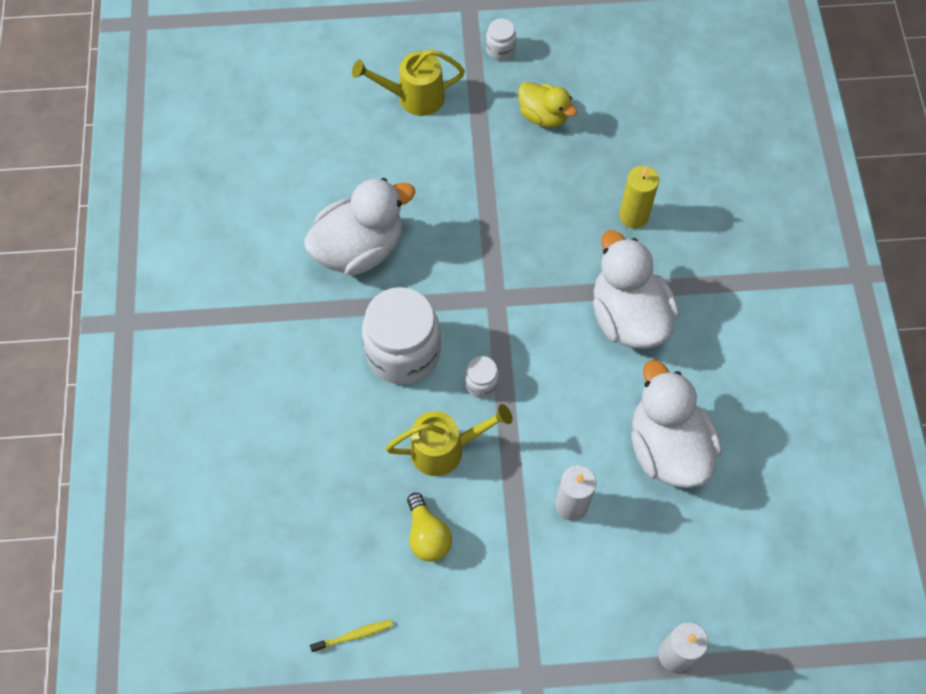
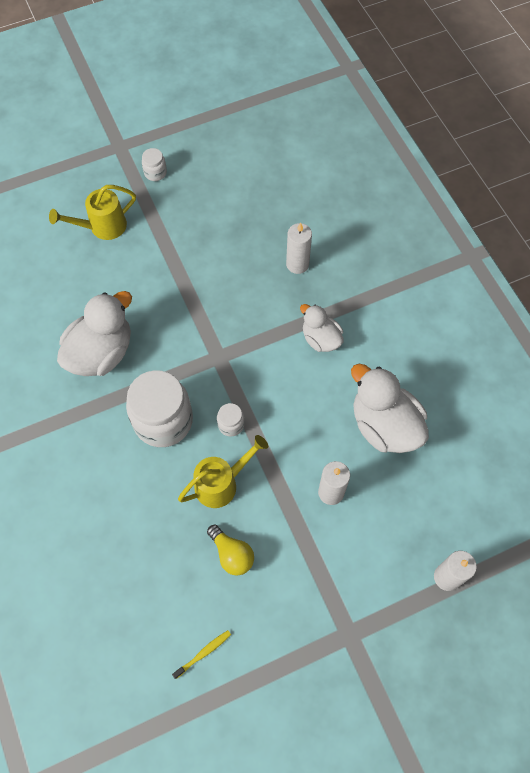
camera: 20 degrees left, 0 degrees up
yellow duck [518,82,577,128] -> none
white duck [593,230,679,349] -> white duck [300,304,344,352], size x0.59
yellow candle [619,166,659,228] -> white candle [286,223,312,274]

